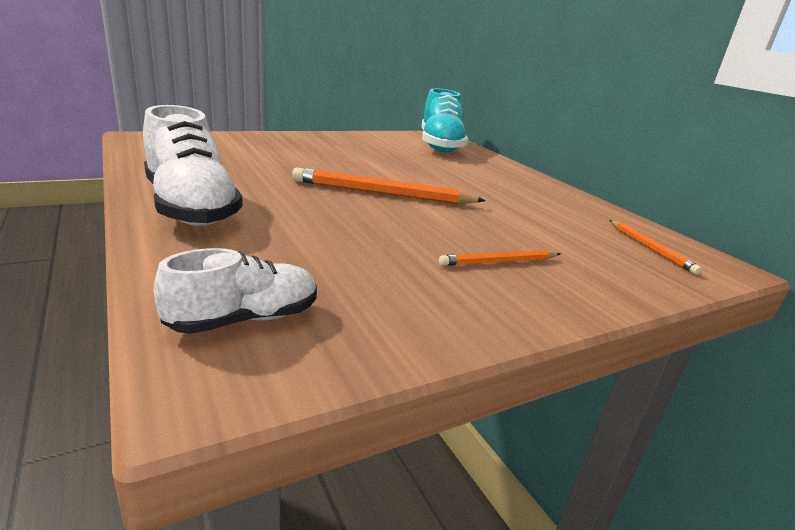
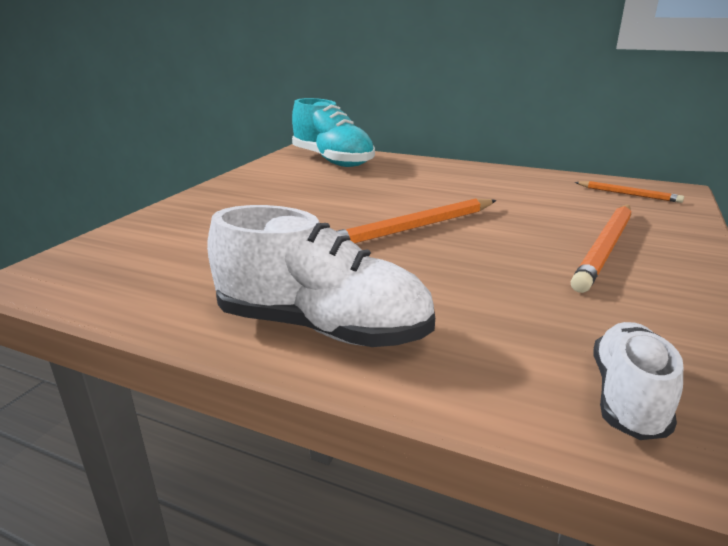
camera: 35 degrees left, 0 degrees up
orange pencil [439,250,560,266] -> orange pencil [571,204,631,293], size x1.82

